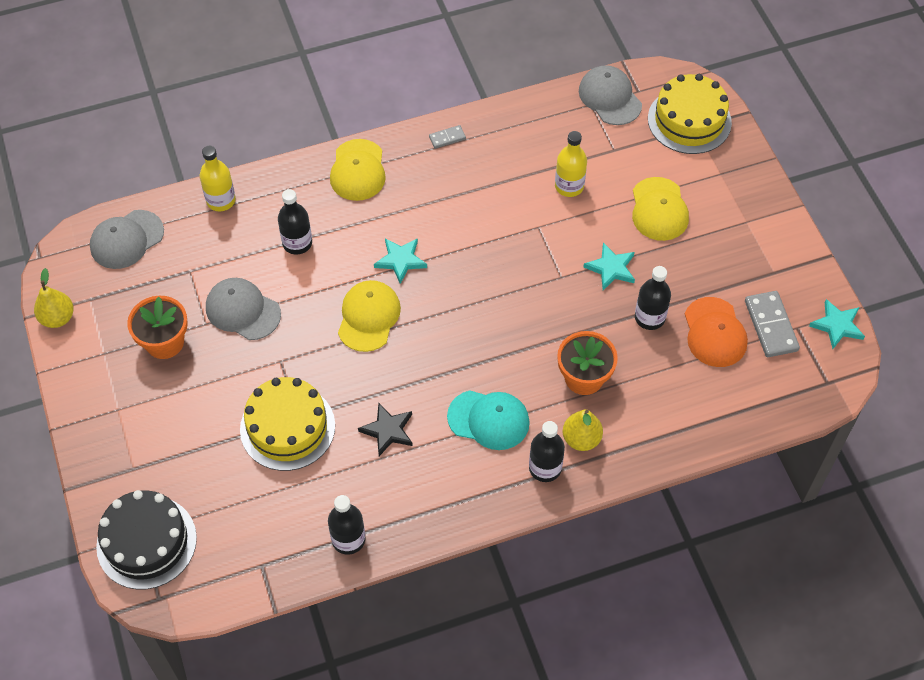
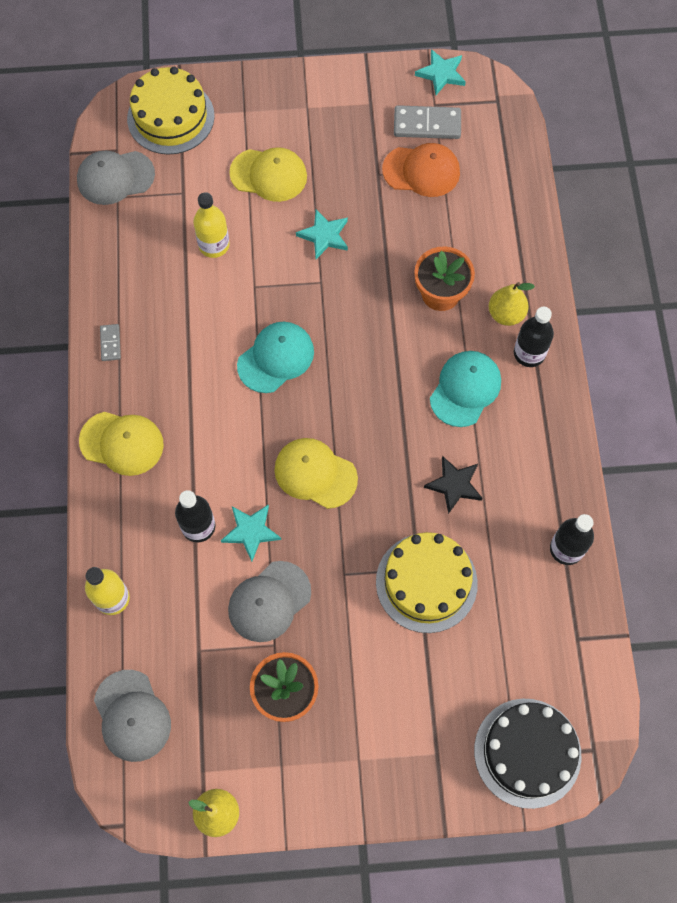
camera: 75 degrees left, 10 degrees up
turquoise star [374,238,427,284] -> turquoise star moved to [221,504,281,562]
black bottle [635,266,671,330] -> none
none -> turquoise cap [237,322,314,393]

